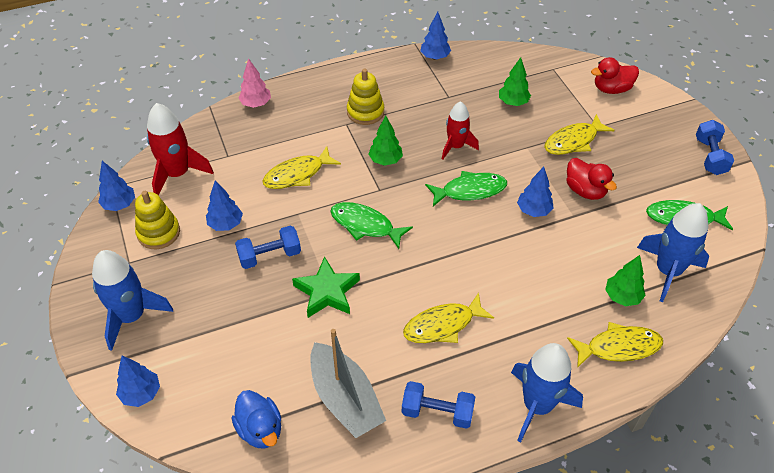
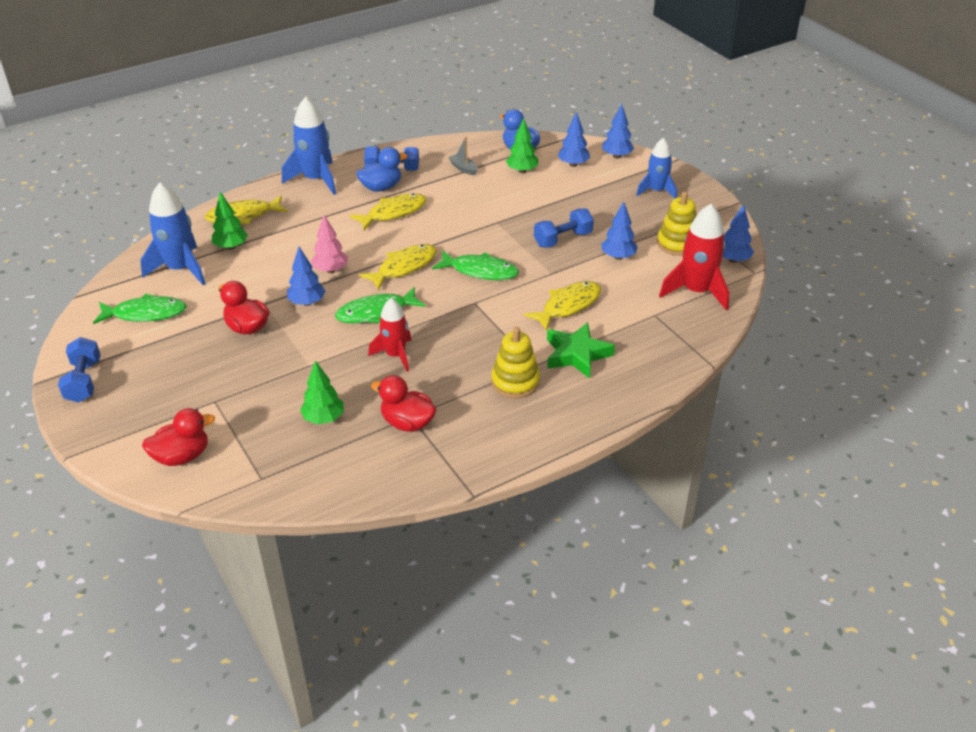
camera: 170 degrees right, 10 degrees down
blue rocket [92,250,173,351] -> blue rocket [636,138,677,199], size x0.66
pink tree [238,58,271,108] -> pink tree moved to [311,215,348,273]
green star [292,256,360,318] -> green star moved to [547,322,615,379]
grey boat [310,329,386,438] -> grey boat [448,137,478,175], size x0.44
green tree [368,116,403,166] -> green tree moved to [506,118,538,173]
blue tree [420,12,451,60] -> blue tree moved to [557,112,590,167]
yellow fish [544,114,615,155] -> yellow fish moved to [359,244,437,290]
none -> blue duck [356,147,408,192]
none -> red duck [371,375,437,432]

